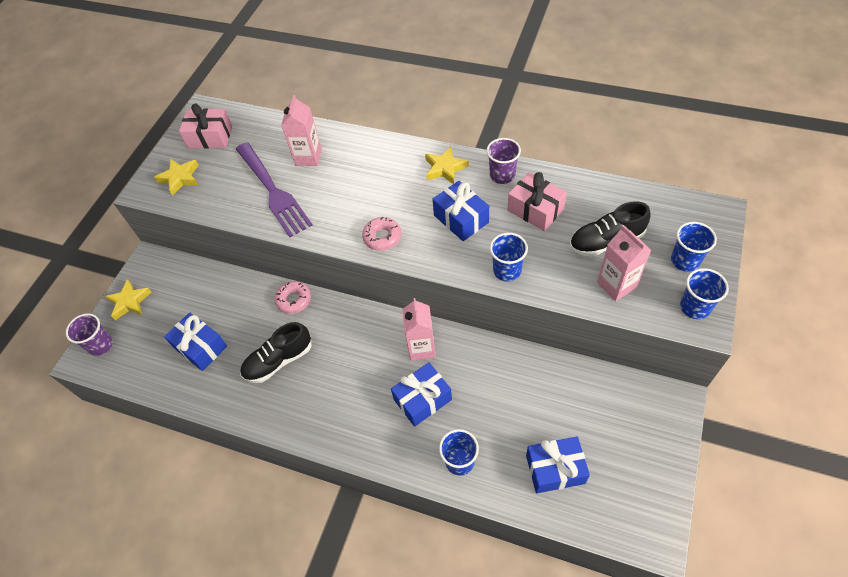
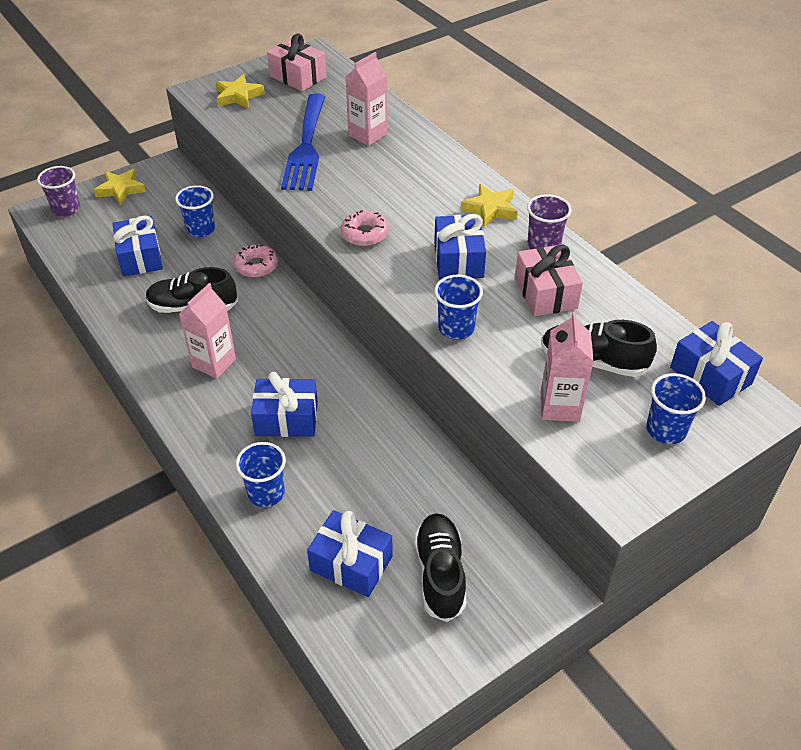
camera: 30 degrees right, 10 degrees down
purple fork [236,142,312,237] -> blue fork [281,93,326,191]
pink carton [402,298,436,361] -> pink carton moved to [179,283,236,379]
blue cup [680,268,729,319] -> blue cup moved to [175,185,215,237]
none -> black shoe [414,513,466,622]
none -> blue gift [670,321,763,406]

